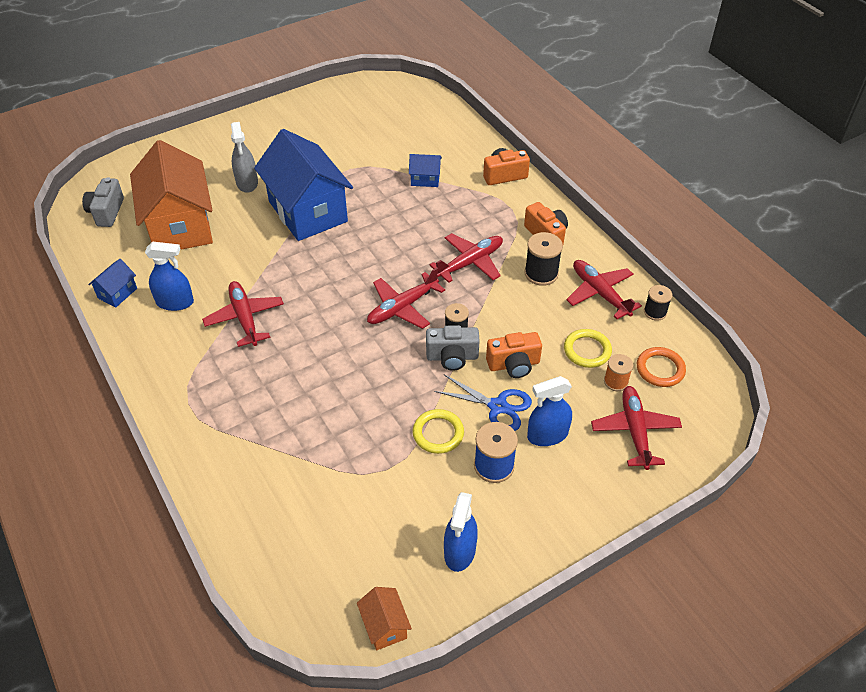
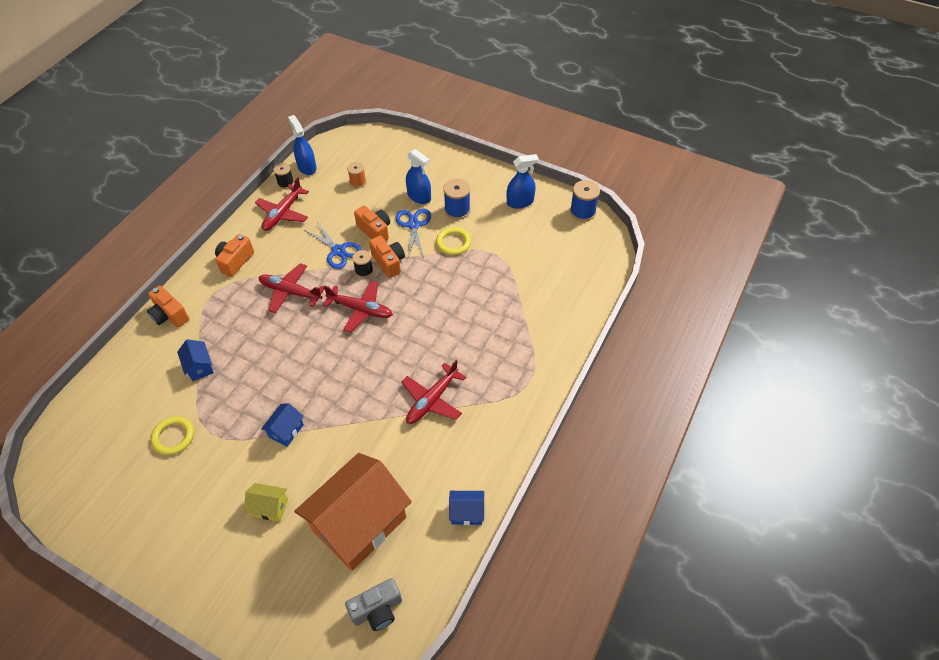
camera: 120 degrees left, 5 degrees up
blue spray bottle [145,242,194,311] -> blue spray bottle moved to [288,115,317,175]
grey spray bottle [231,122,258,193] -> yellow house [244,483,288,522]
blue house [254,129,353,241] -> blue house [261,403,304,447], size x0.41
orange house [357,587,412,650] -> blue spool [570,180,600,221]
grey camera [426,325,480,371] -> orange camera [369,236,405,278]
black spool [524,232,563,286] -> none
yellow ring [564,329,612,368] -> yellow ring moved to [151,416,194,455]
red plane [591,386,682,470] -> none
orange ring [637,347,686,387] -> none
none -> blue scissors [304,222,362,269]

